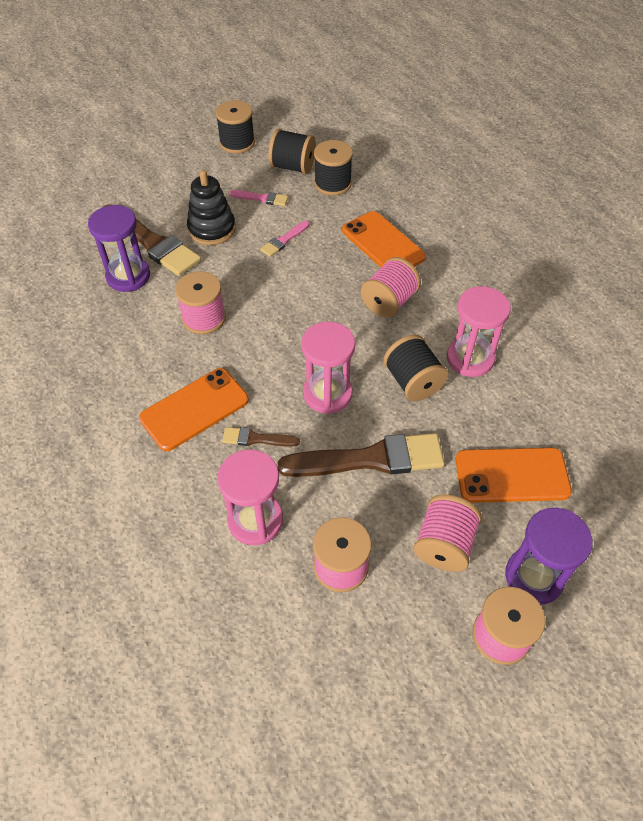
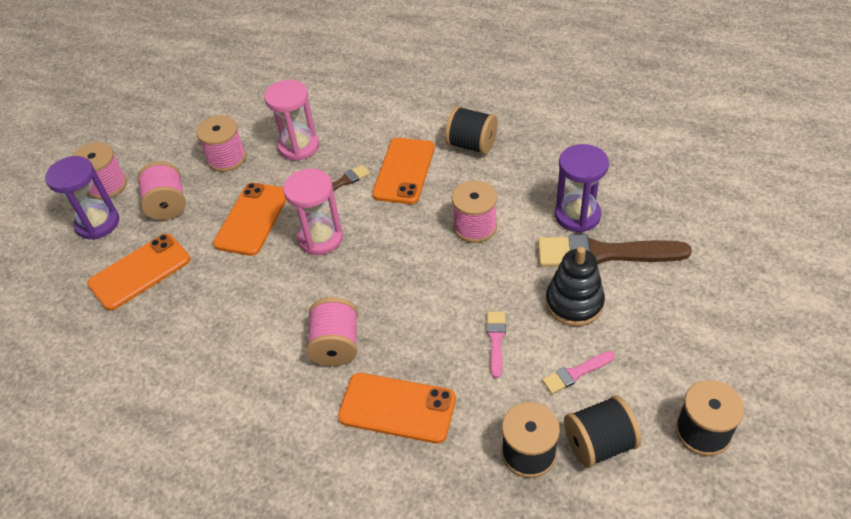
camera: 145 degrees right, 5 degrees down
brown brush [278,433,445,477] -> orange phone [213,183,287,256]
black spool [383,334,448,401] -> black spool moved to [445,106,498,155]
pink hourglass [447,286,511,377] -> none

